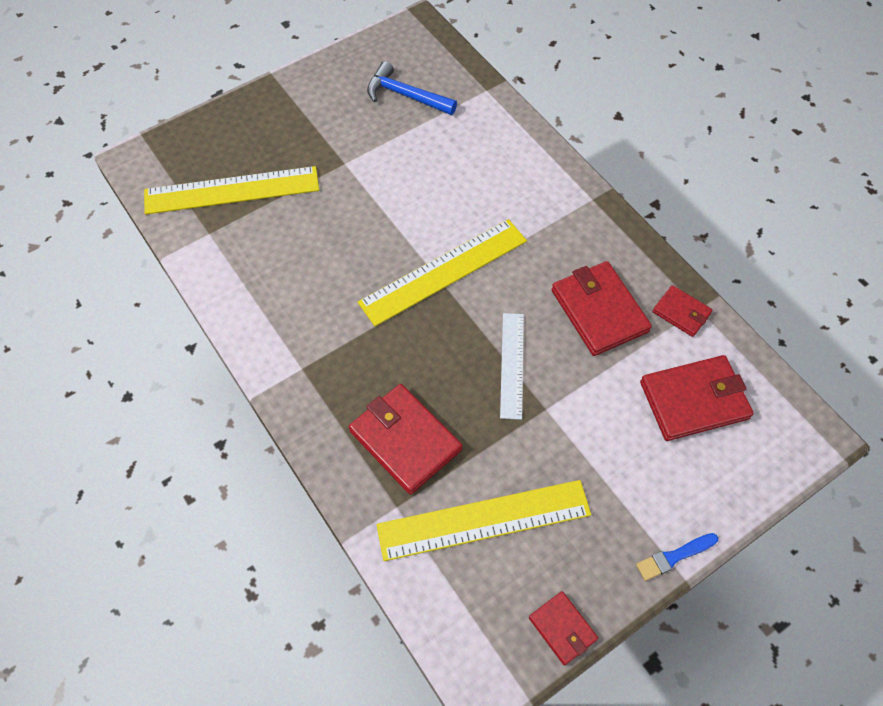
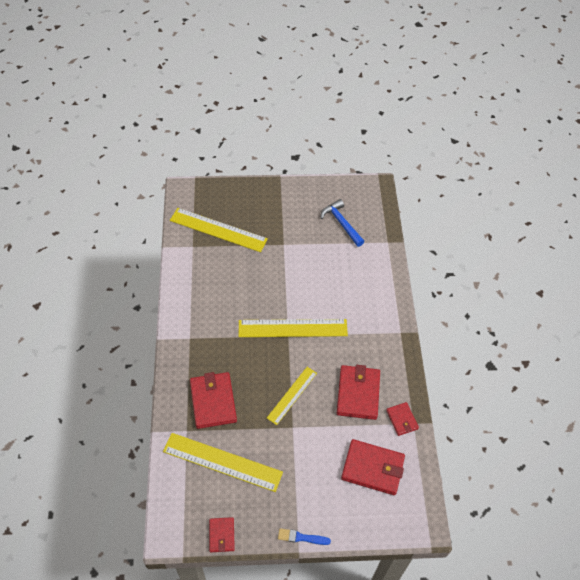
camera: 30 degrees right, 5 degrees down
white ruler [500,313,524,420] -> yellow ruler [267,367,317,425]

